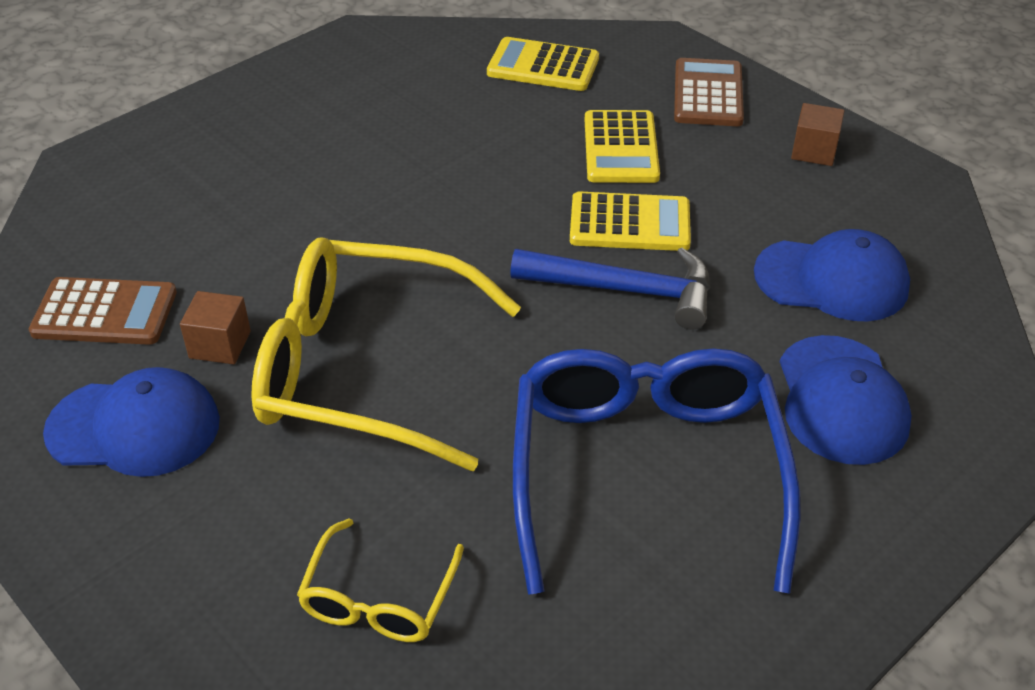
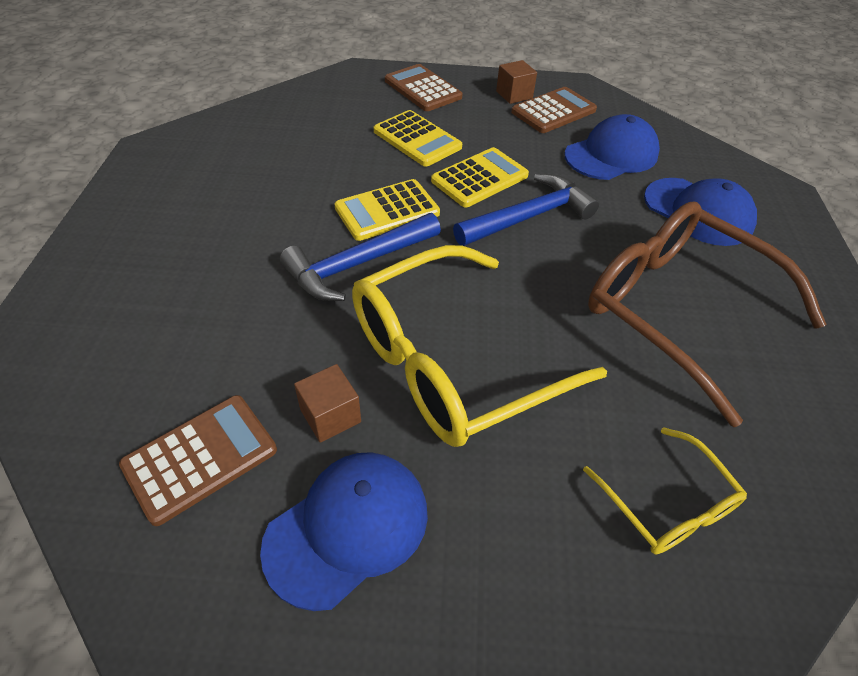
camera: 45 degrees left, 5 degrees up
yellow calculator [487,37,599,91] -> yellow calculator moved to [334,179,440,241]
blue glasses [513,349,801,595] -> brown glasses [588,201,827,427]
none -> blue hammer [280,213,441,301]
none -> brown calculator [511,87,597,133]

